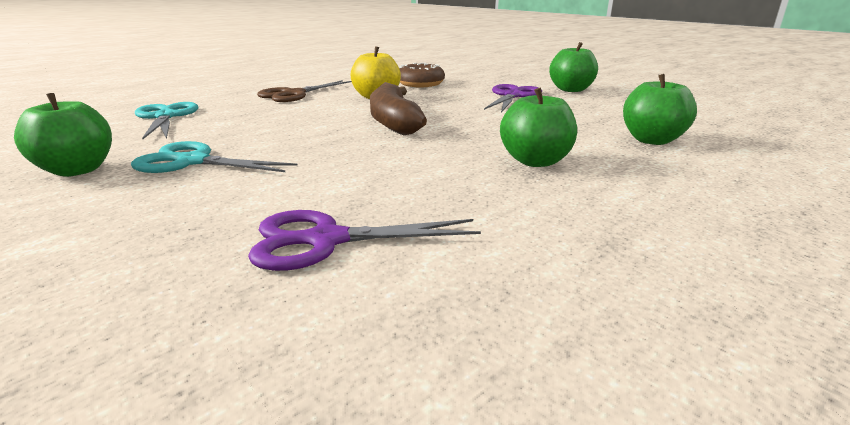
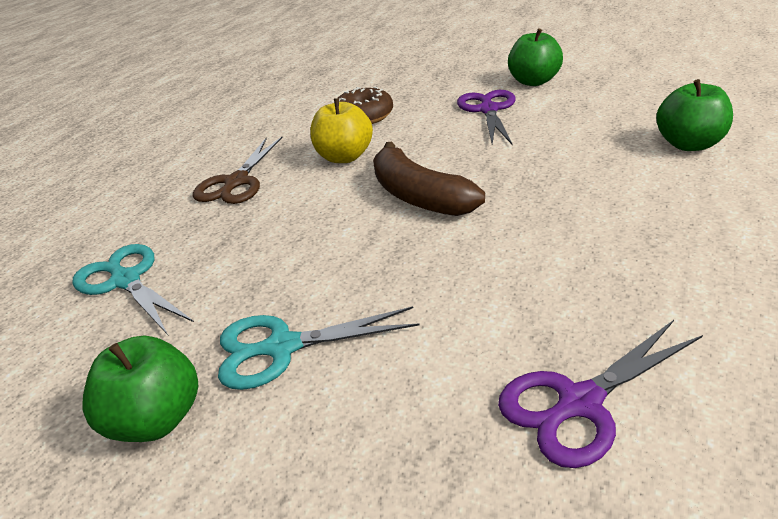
camera: 20 degrees left, 10 degrees up
green apple [500,88,577,167] -> none

